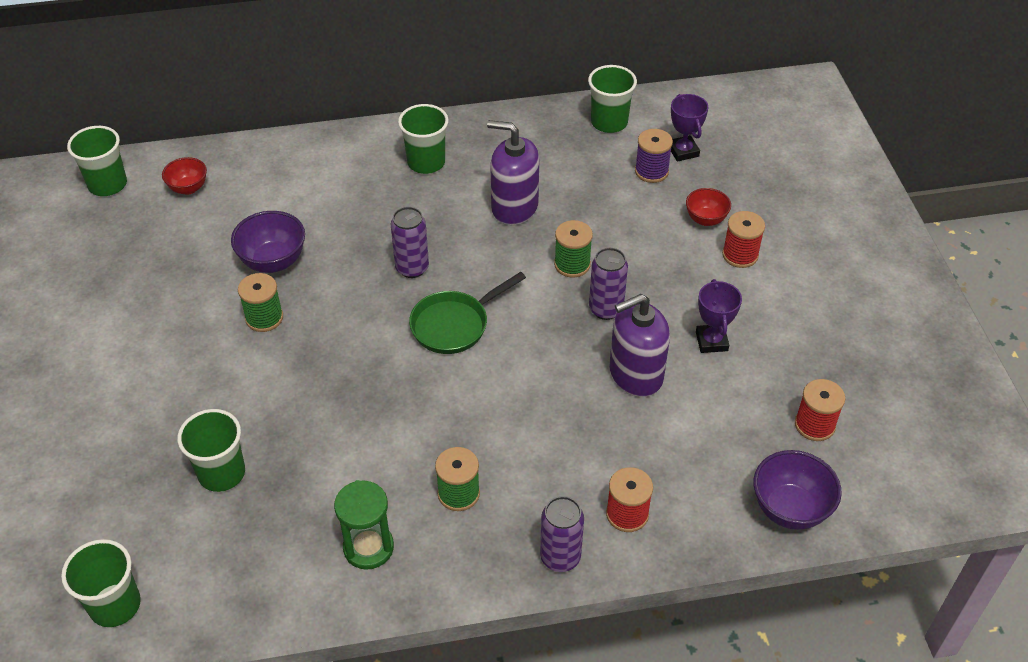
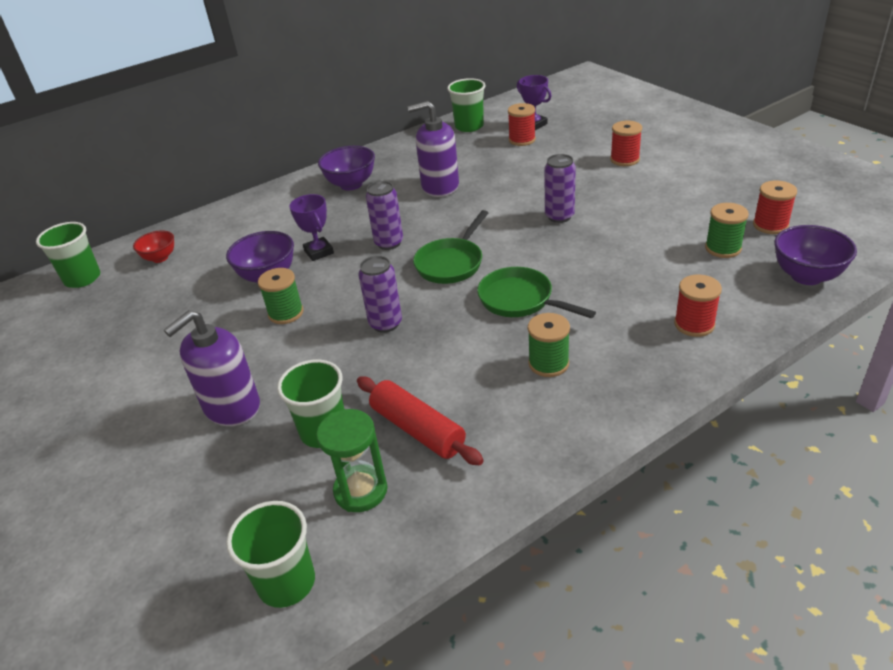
camera: 20 degrees left, 10 degrees down
green hourglass [334,480,394,570] -> green hourglass moved to [316,409,387,512]
green cup [398,104,449,174] -> purple bowl [318,146,375,190]
purple can [540,496,584,572] -> purple can moved to [358,256,402,333]
green spool [554,220,593,278] -> green spool moved to [705,203,749,258]
purple soap dispenser [610,294,670,397] -> purple soap dispenser moved to [164,310,260,426]
purple spool [635,129,673,183] -> red spool [508,103,536,146]
red bowl [686,188,731,226] -> none
purple trophy [696,279,742,353] -> purple trophy moved to [289,194,334,261]
none -> red rolling pin [357,377,484,465]
none -> green pan [477,267,596,318]

